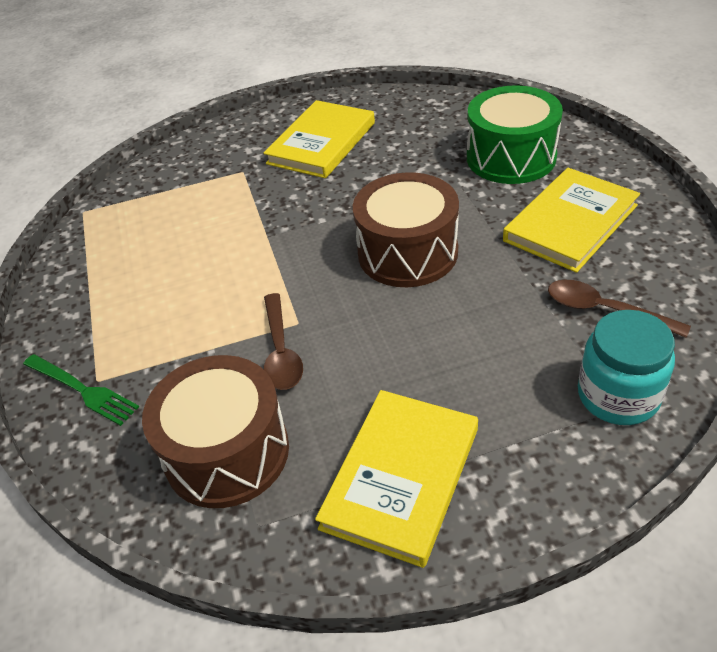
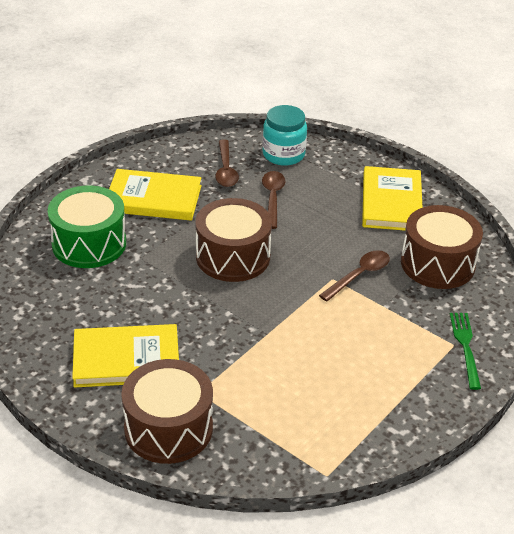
camera: 130 degrees left, 5 degrees down
yellow book [315,390,478,568] -> yellow book turned 75 degrees counterclockwise [362,166,423,231]
none -> brown drum [121,359,213,464]
none -> brown spoon [262,171,286,229]

